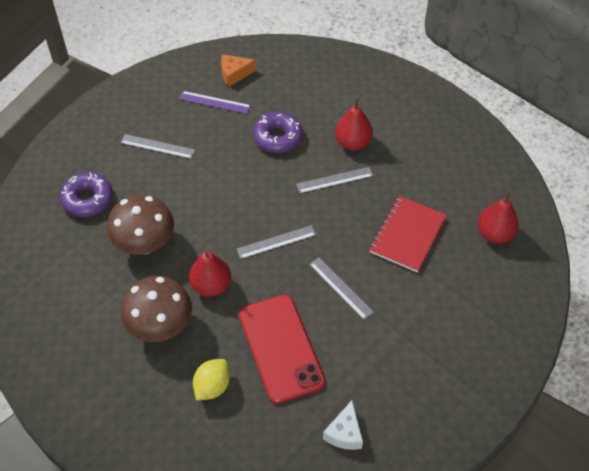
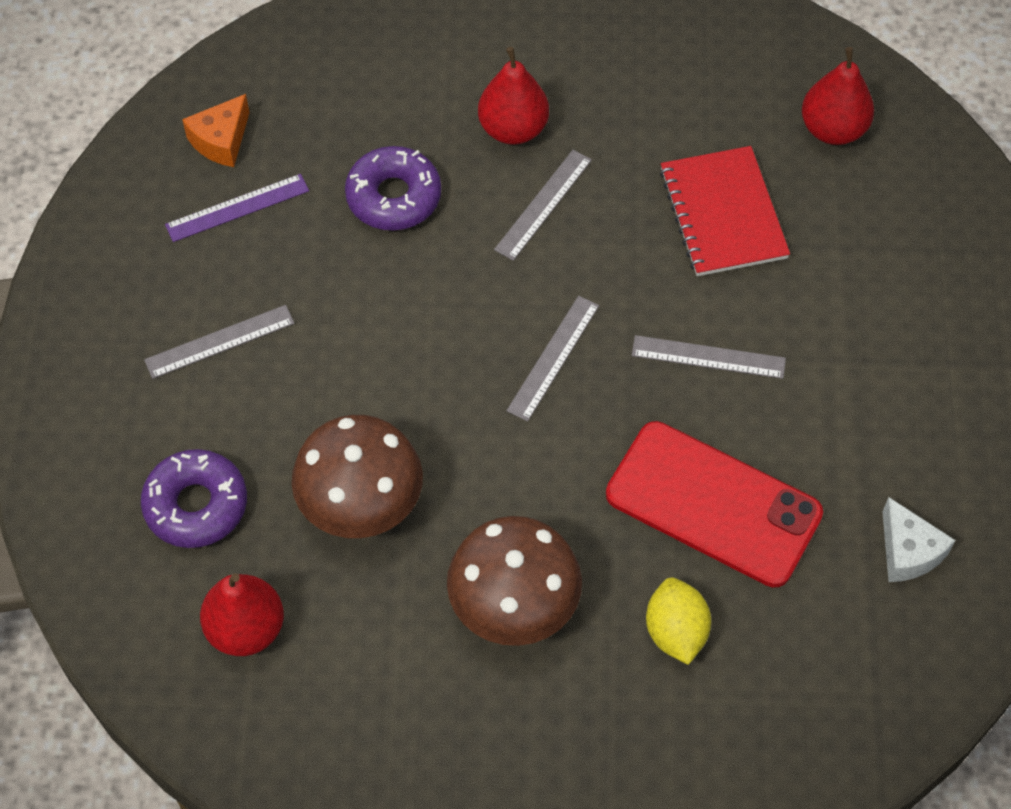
camera: 40 degrees left, 5 degrees up
red pear [189,249,231,297] -> red pear moved to [200,573,284,656]

